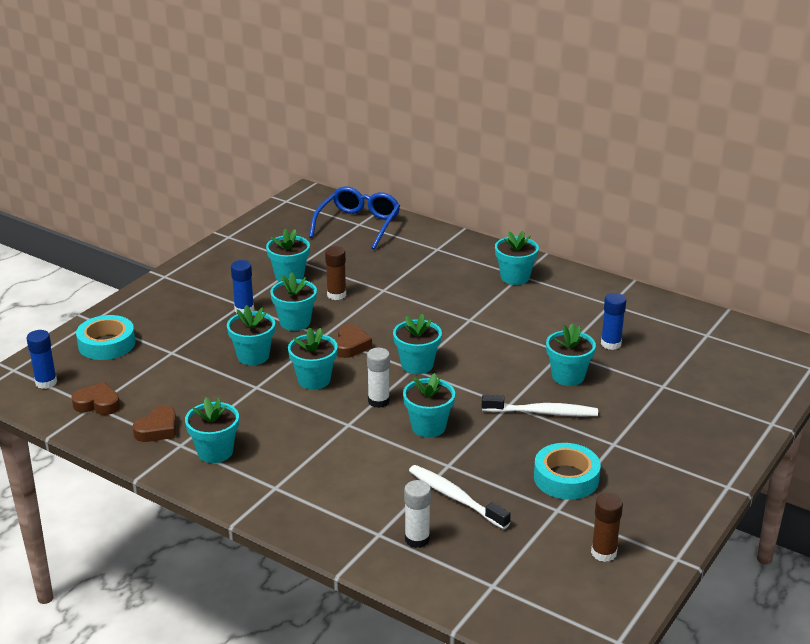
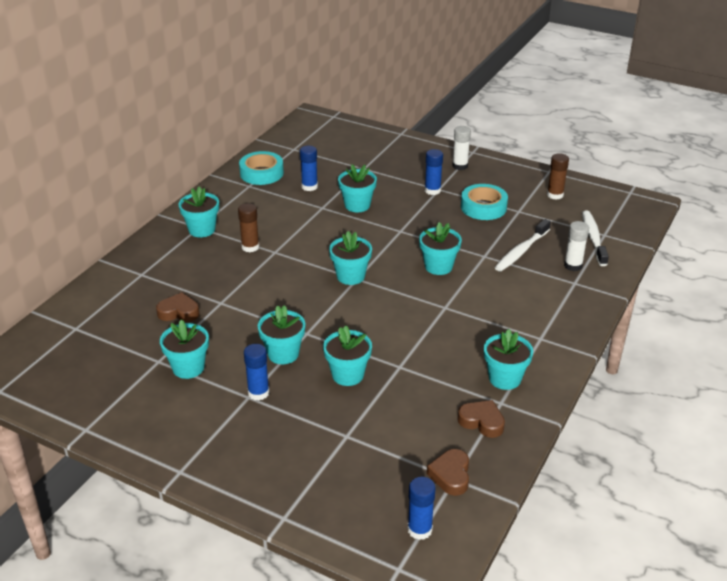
camera: 95 degrees left, 5 degrees up
turquoise tape [76,315,136,360] -> turquoise tape moved to [239,151,284,185]
turquoise flower pot [288,327,338,390] -> none
blue glasses [309,186,400,250] -> none
brown glue stick [325,246,346,300] -> brown glue stick moved to [238,203,259,253]
brown heart [335,324,372,358] -> brown heart moved to [156,292,199,322]
white glue stick [367,348,390,408] -> white glue stick moved to [452,126,471,170]
white toothbrush [482,395,598,417] -> white toothbrush moved to [582,211,609,266]
none -> blue glue stick [425,149,443,195]

